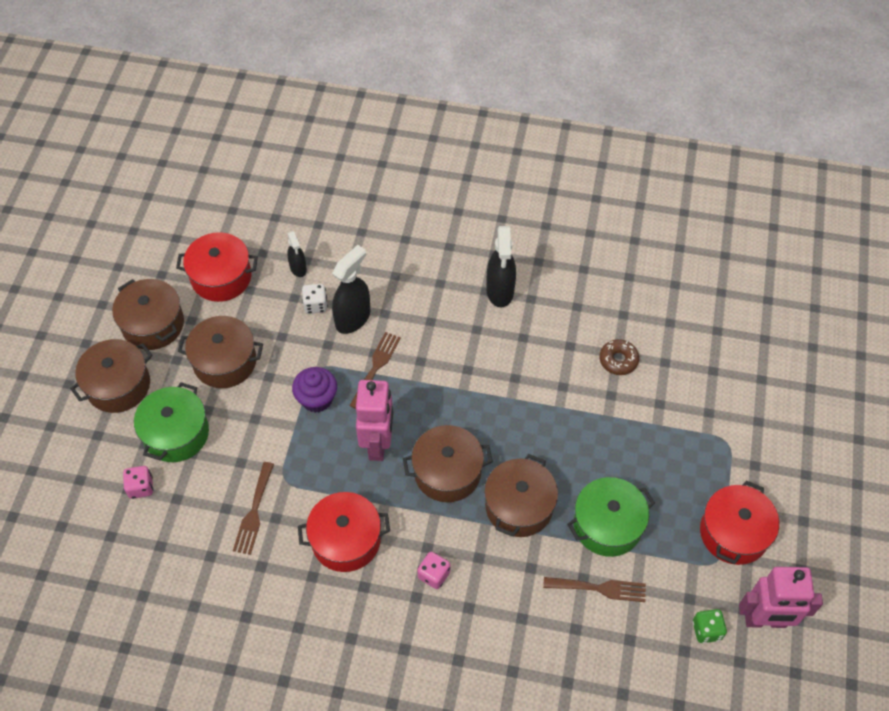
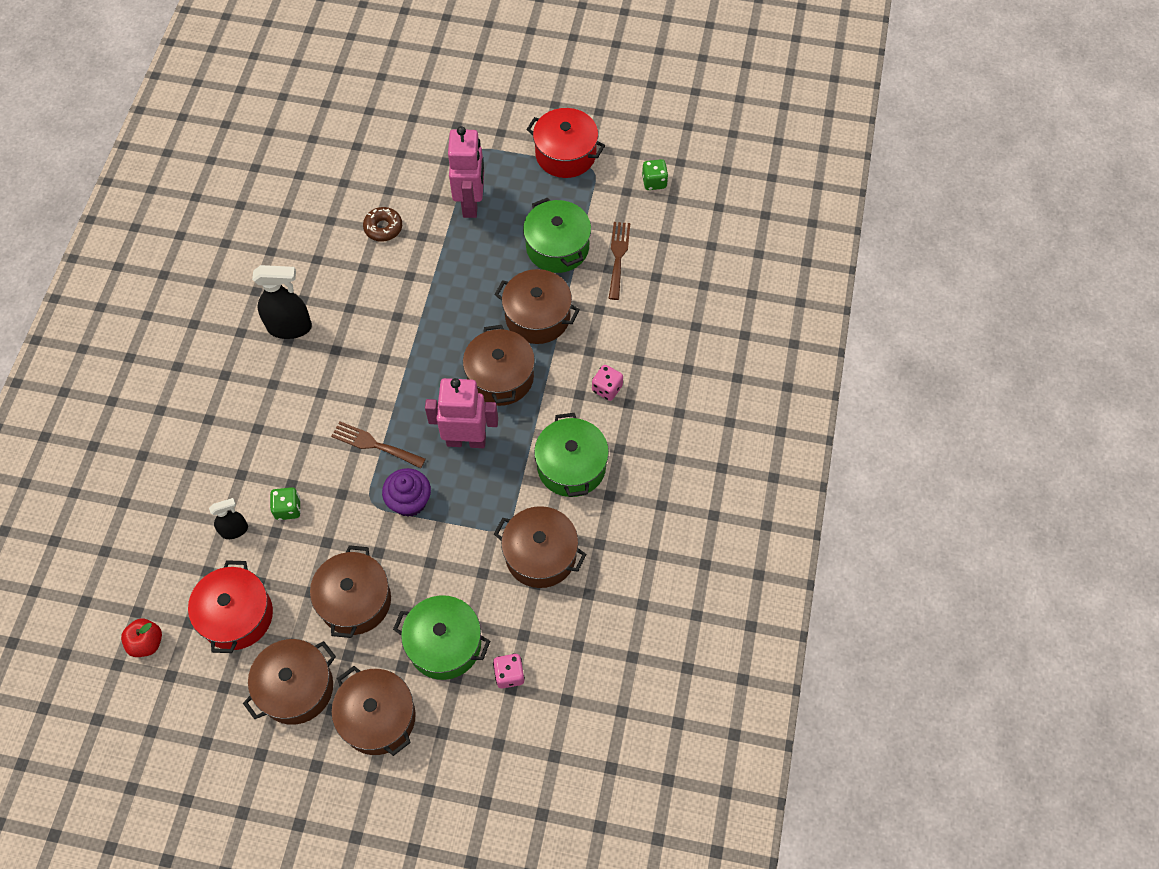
camera: 90 degrees left, 5 degrees up
brown fork [233,462,274,555] -> brown pot [494,506,587,588]
red pot [298,492,390,572] -> green pot [534,413,609,497]
white dice [302,284,328,314] -> green dice [270,487,301,520]
black spray bottle [332,245,370,334] -> none
pink robot [739,567,823,628] -> pink robot moved to [448,126,484,218]
none -> red apple [121,618,162,657]

